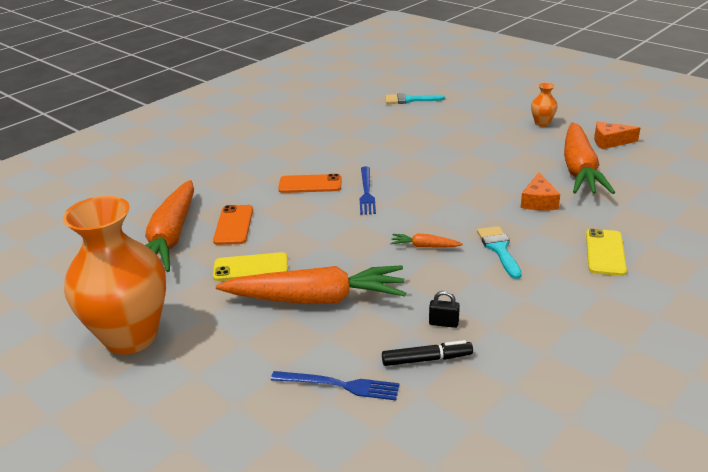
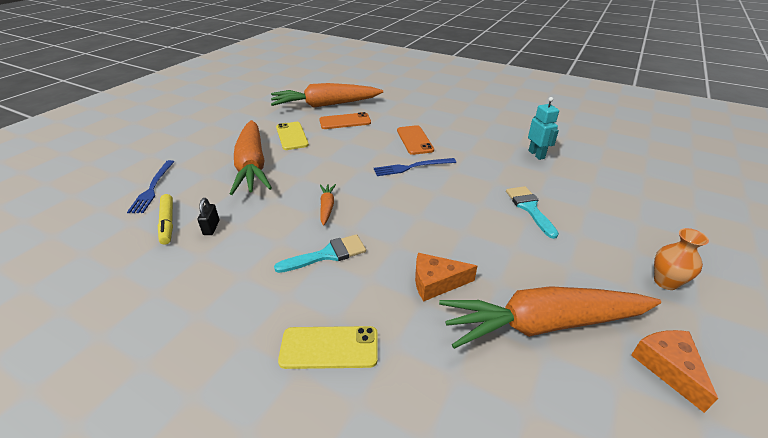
camera: 75 degrees right, 5 degrees up
orange vase [62,196,166,355] -> none
black marker [382,340,473,366] -> yellow marker [158,194,173,245]
turquoise brush [385,93,445,104] -> turquoise brush moved to [506,186,559,239]
none -> turquoise robot [528,97,559,160]

